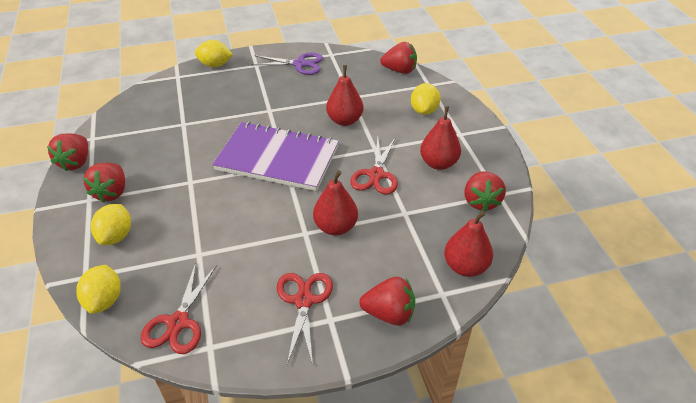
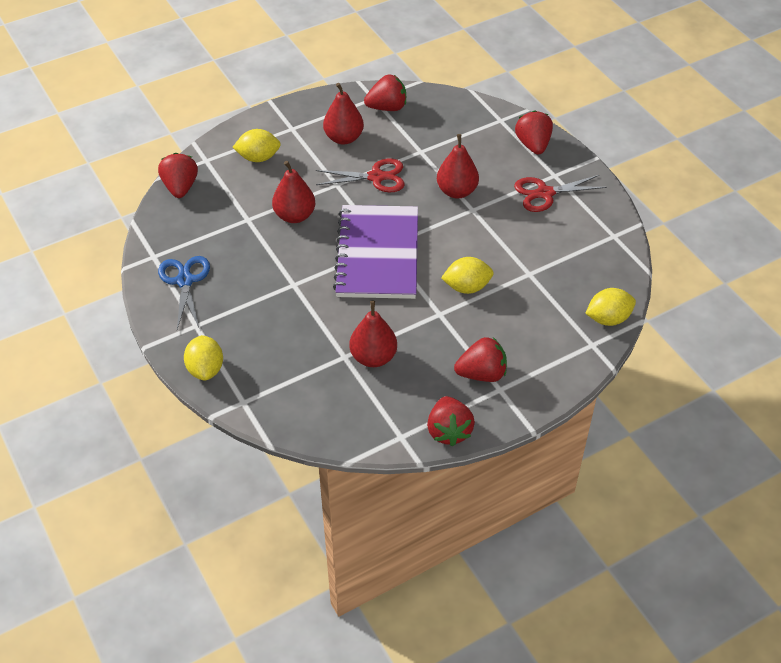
camera: 105 degrees left, 5 degrees up
red strawberry [47,133,88,171] -> red strawberry turned 90 degrees clockwise [427,396,475,447]
yellow lemon [91,204,131,245] -> yellow lemon moved to [441,257,494,294]
red scissors [141,263,217,354] -> none
purple scissors [252,52,323,75] -> blue scissors [158,256,210,329]
red pear [444,211,493,277] -> red pear moved to [350,300,397,367]

